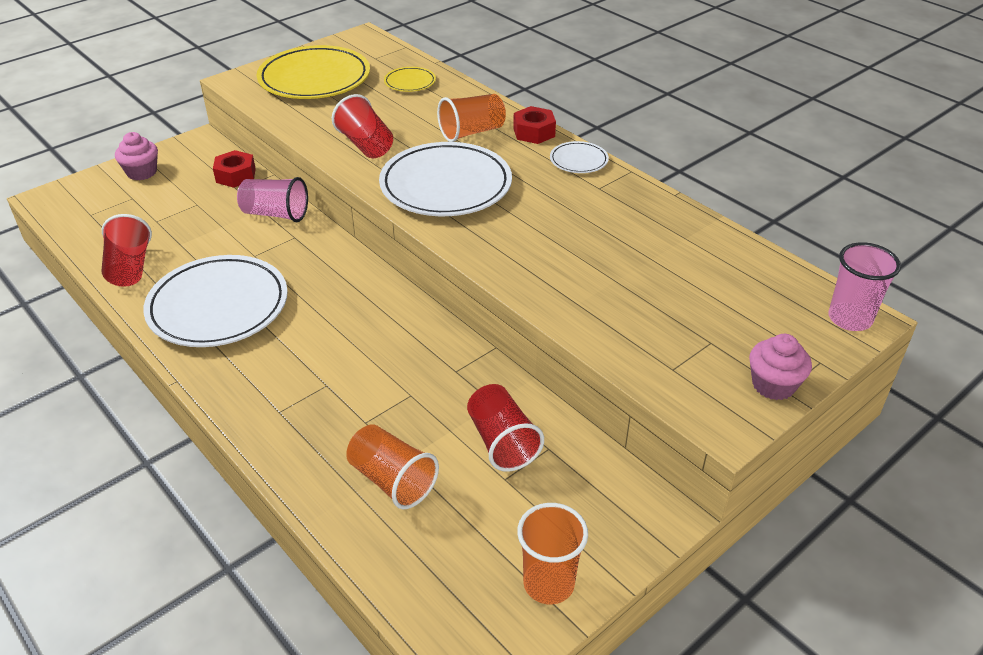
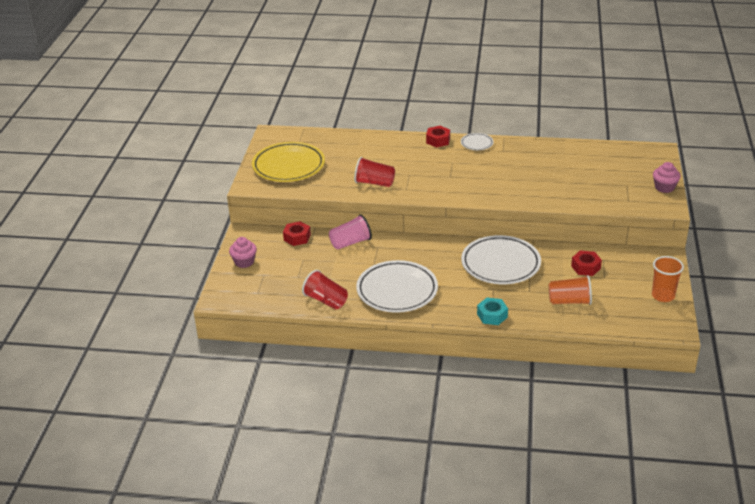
camera: 40 degrees left, 5 degrees down
white plate [379,142,512,216] -> white plate moved to [461,235,541,284]
yellow plate [384,67,436,92] -> none
orange cup [437,94,506,142] -> none
red cup [467,384,544,472] -> red nut [571,250,602,276]
pink cup [828,242,901,331] -> none
none -> turquoise nut [477,298,508,325]

